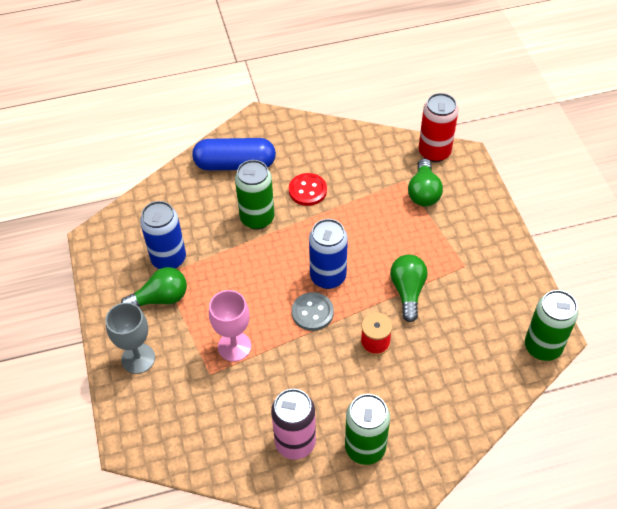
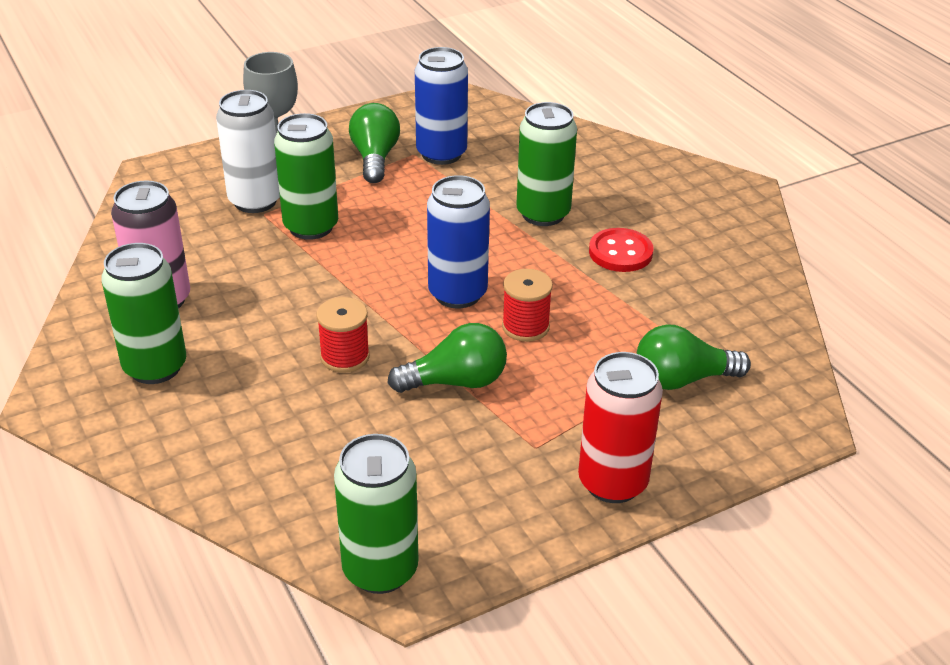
camera: 75 degrees right, 15 degrees down
green light bulb [121,267,187,307] -> green light bulb turned 150 degrees counterclockwise [349,103,400,183]
blue capsule [192,138,276,171] -> none
pink goblet [209,290,251,362] -> green can [274,113,338,240]
grey button [292,292,334,331] -> none
red can [419,93,458,162] -> red can moved to [578,352,663,503]
none -> white can [216,90,280,213]
none -> red spool [502,269,553,342]

